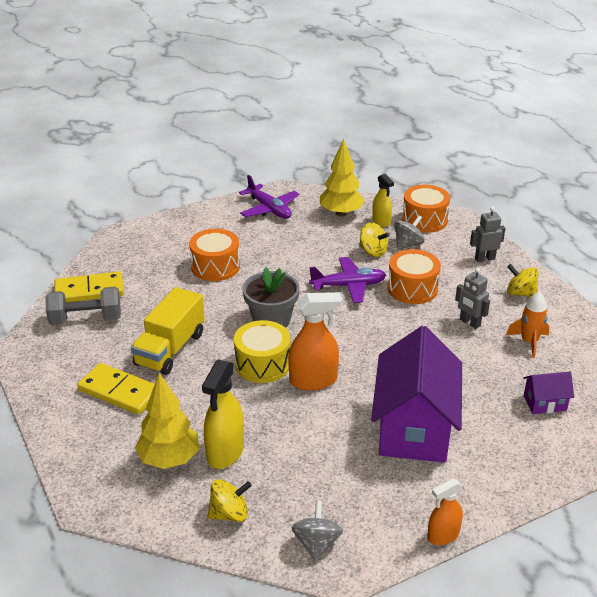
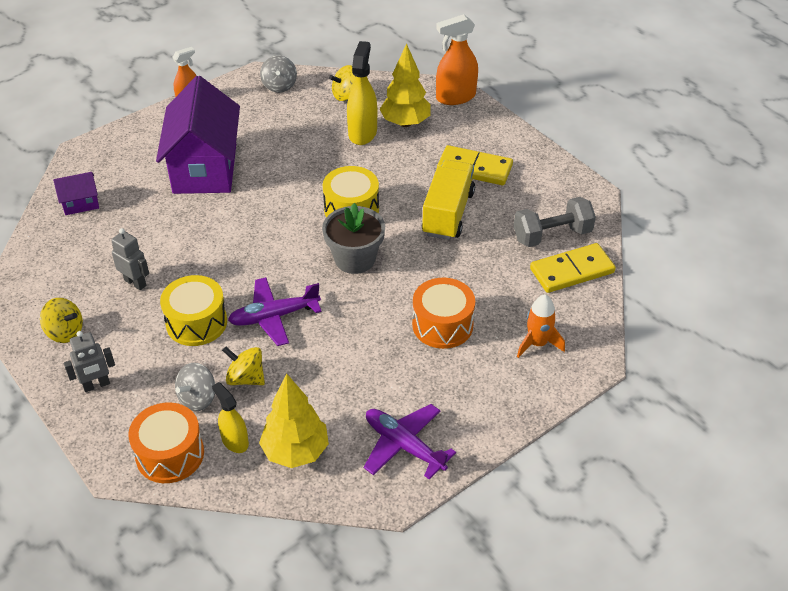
camera: 170 degrees right, 10 degrees up
orange spray bottle [288,292,342,391] -> orange spray bottle moved to [436,14,478,105]
orange drum [388,249,441,304] -> yellow drum [160,275,227,346]
orange rocket [506,292,549,358] -> orange rocket moved to [517,294,565,358]

